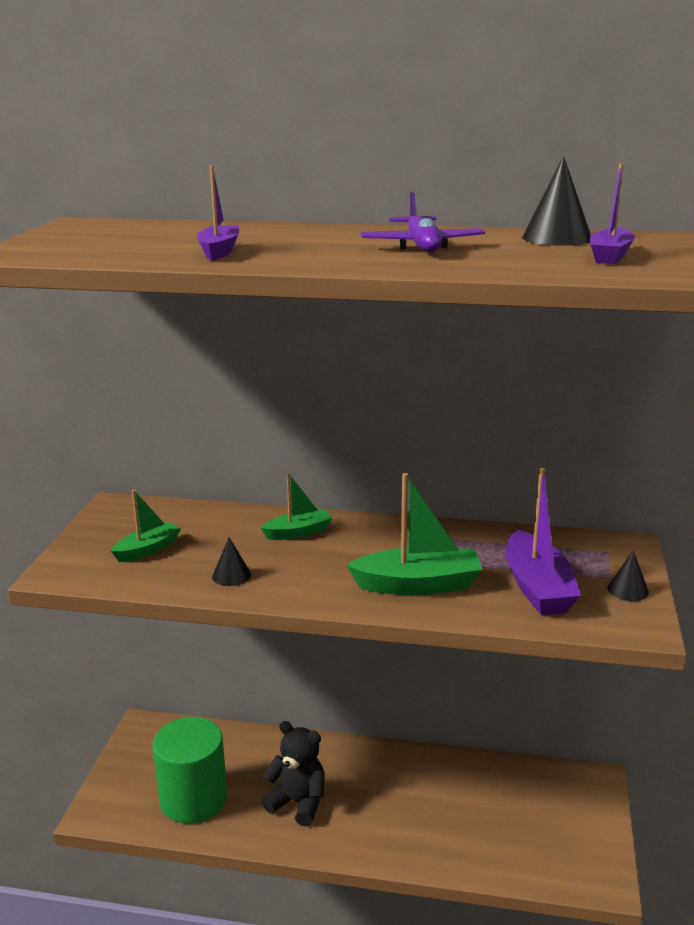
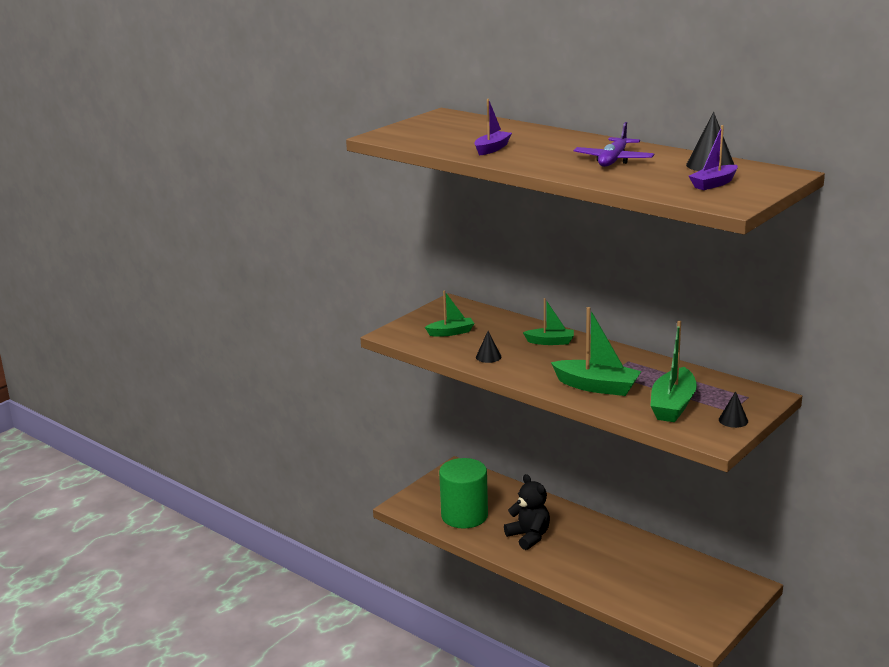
camera: 30 degrees right, 0 degrees up
purple boat [506,468,581,615] -> green boat [650,321,697,422]

